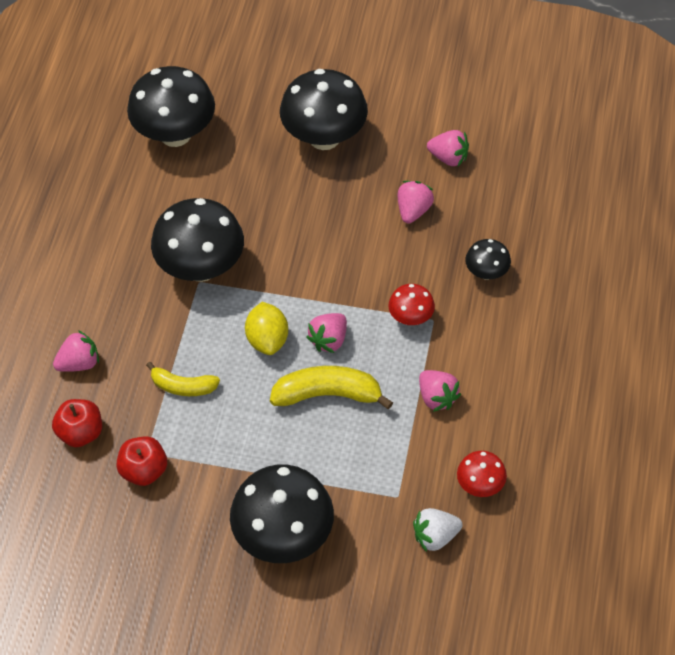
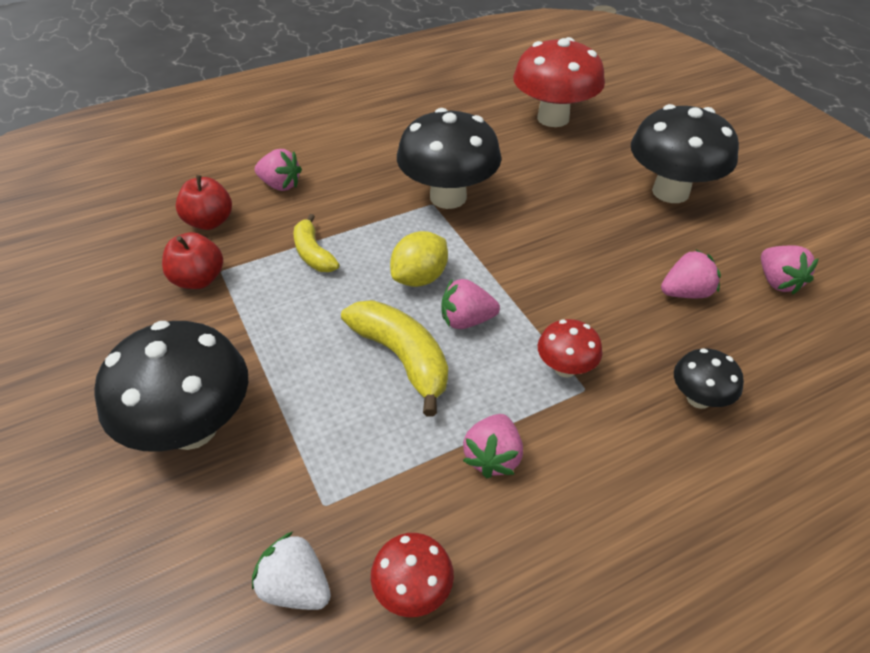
camera: 50 degrees right, 10 degrees down
black mushroom [127,66,215,147] -> red mushroom [513,37,605,127]

